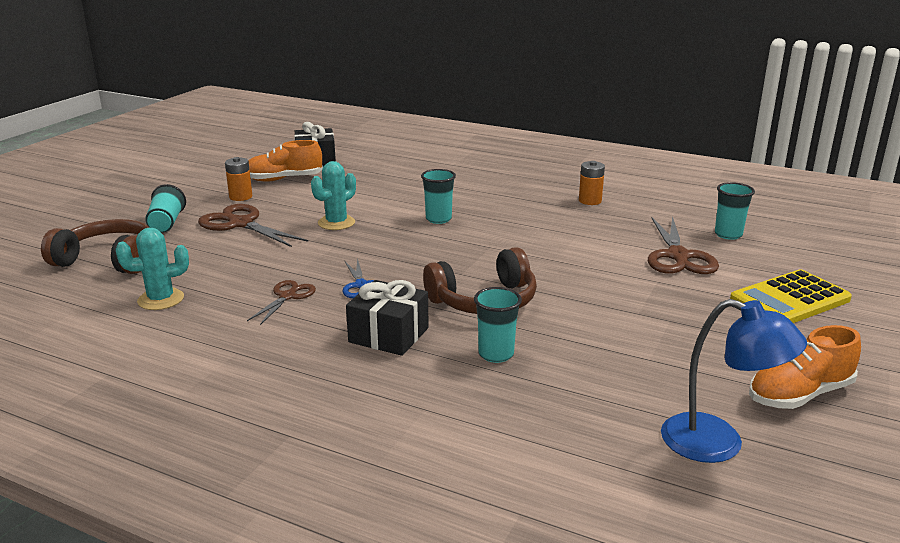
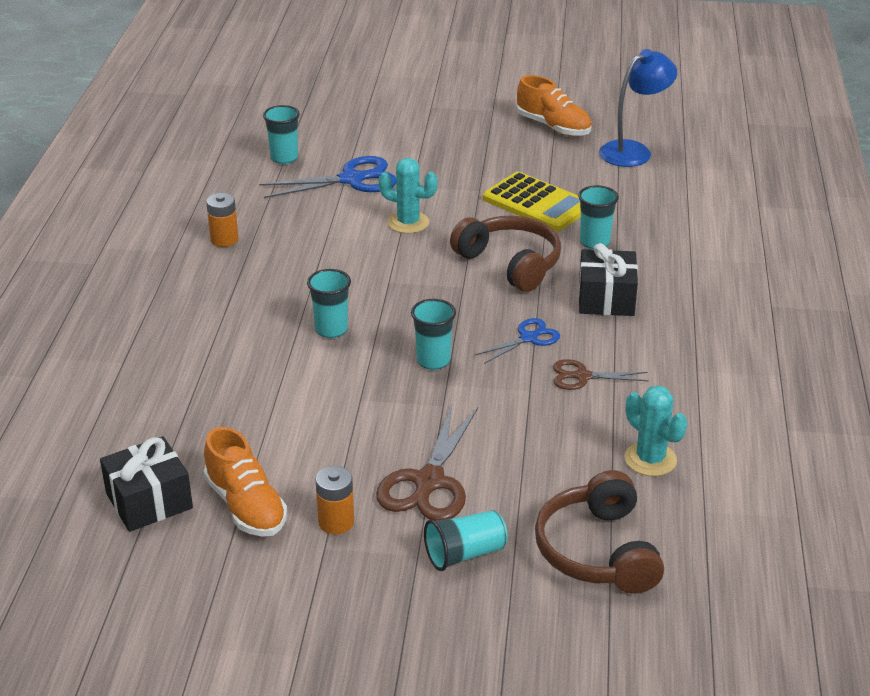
camera: 110 degrees left, 10 degrees up
turquoise cactus [311,161,356,230] -> turquoise cactus moved to [378,158,438,234]
brown scissors [648,216,719,274] -> blue scissors [259,156,396,198]
blue lamp [661,299,807,463] -> blue lamp turned 45 degrees clockwise [599,49,677,167]
yellow calculator [730,270,852,323] -> yellow calculator moved to [483,172,581,231]
none -> turquoise cup [411,299,456,370]

